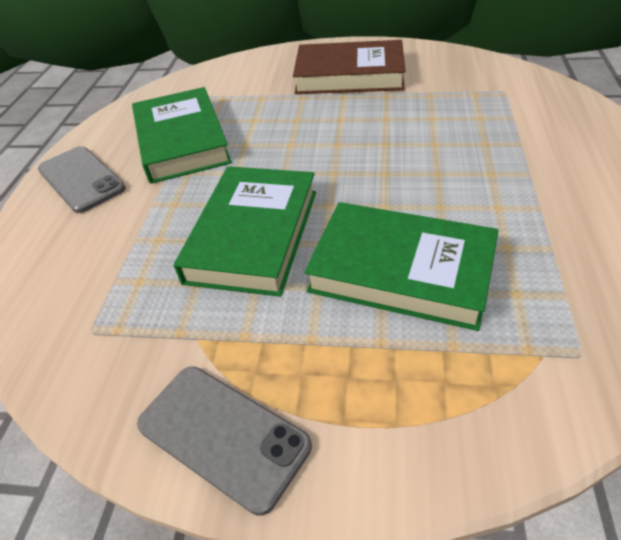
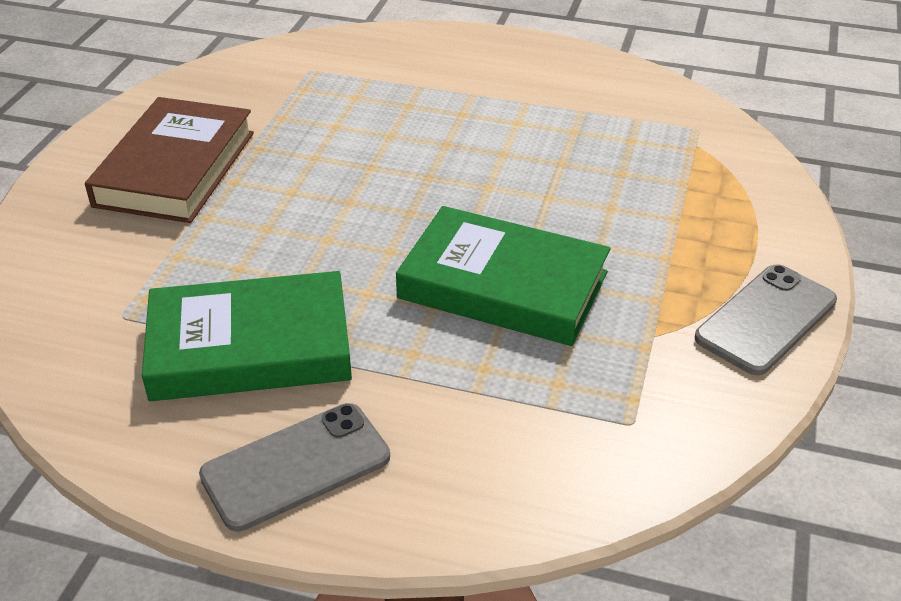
camera: 85 degrees left, 5 degrees down
green book [304,202,499,331] -> none

